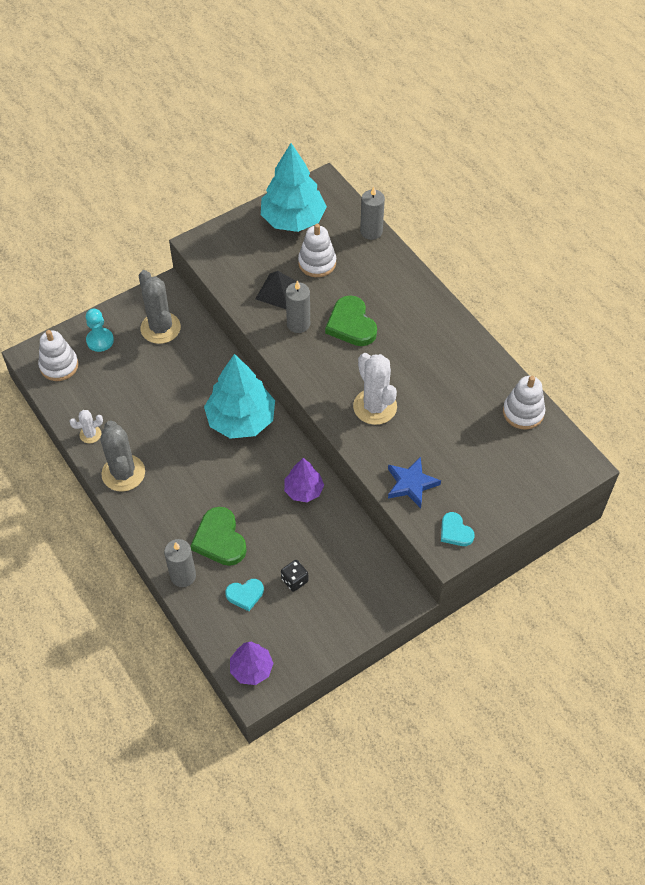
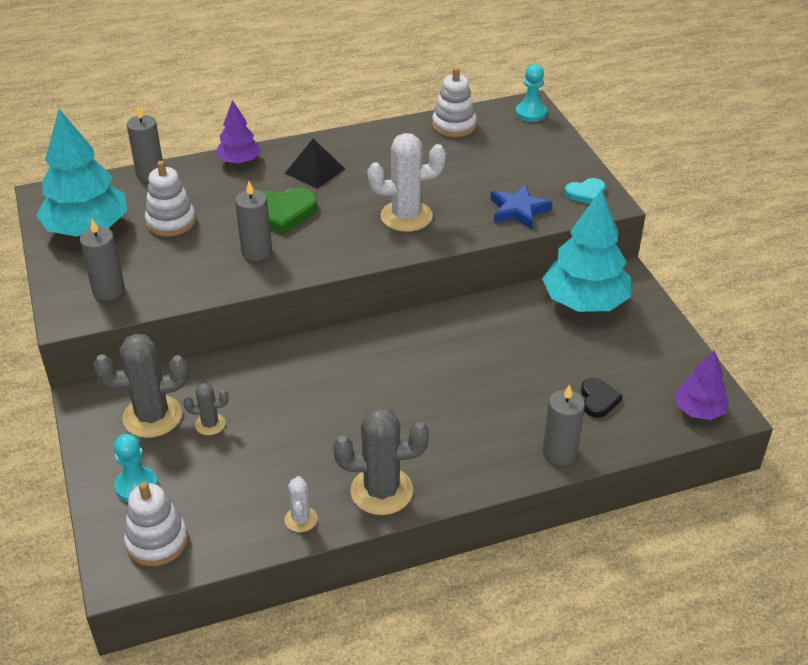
camera: 75 degrees left, 15 degrees down
green heart [190,507,247,566] -> none
turquoise tree [204,354,275,439] -> turquoise tree moved to [542,189,631,312]
turquoise heart [225,579,264,611] -> black heart [581,378,623,418]
black pyramid [256,271,297,309] -> black pyramid moved to [285,139,345,189]
black dice [281,560,308,592] -> none
purple tree [284,458,324,502] -> purple tree moved to [215,100,261,164]
none -> grey candle [80,219,125,301]
none -> grey cactus [184,383,229,435]
none -> turquoise pawn [516,64,547,122]

